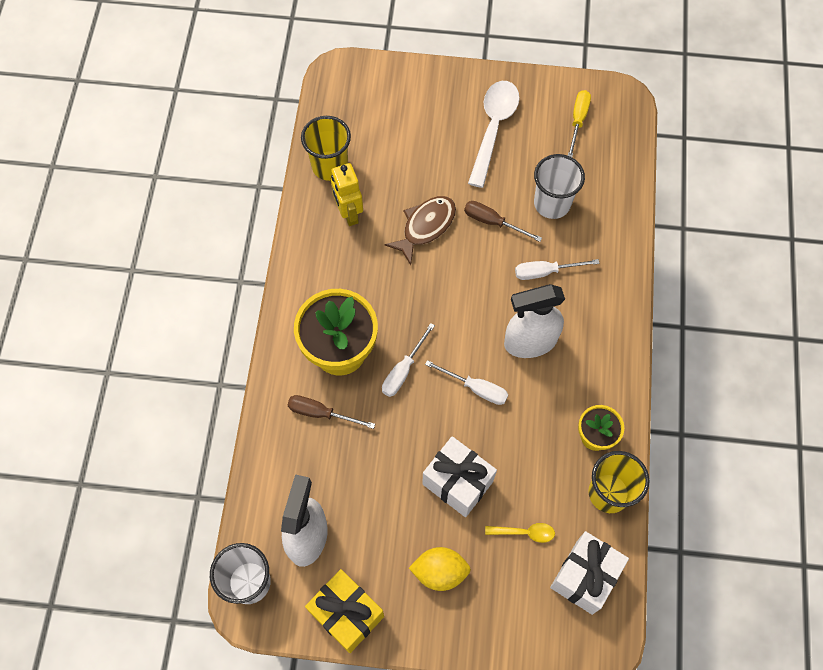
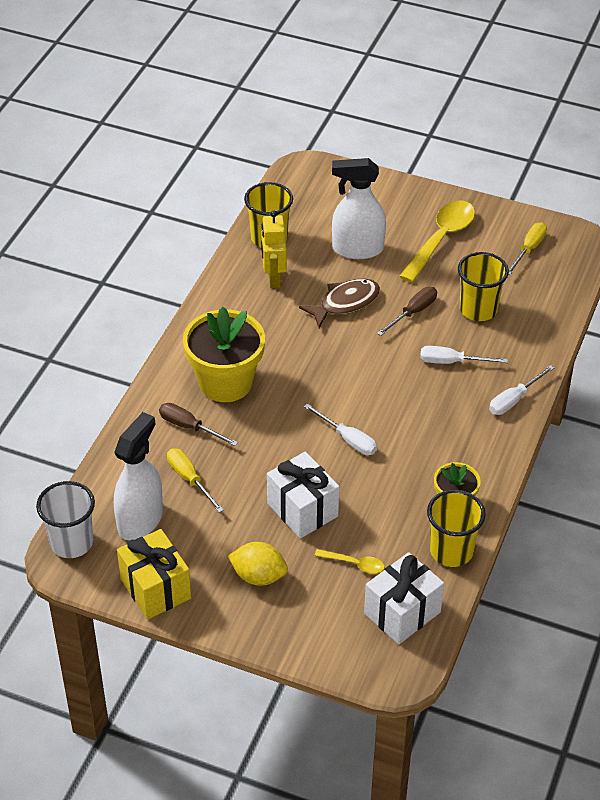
camera: 15 degrees right, 20 degrees down
white screwdriver [382,323,435,397] -> white screwdriver moved to [489,365,554,415]
brown screwdriver [464,201,542,242] -> brown screwdriver turned 90 degrees clockwise [377,287,437,336]
white spoon [468,81,519,188] -> yellow spoon [399,200,475,283]
white spray bottle [504,284,565,358] -> white spray bottle moved to [332,158,386,259]
white cup [534,154,585,219] -> yellow cup [458,252,509,321]
none -> yellow screwdriver [167,448,224,513]

